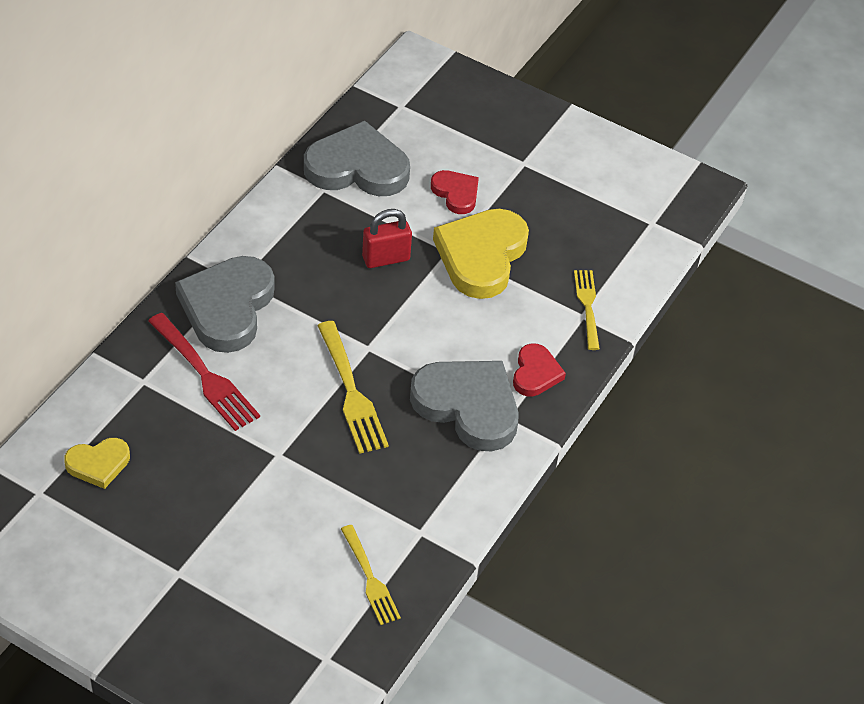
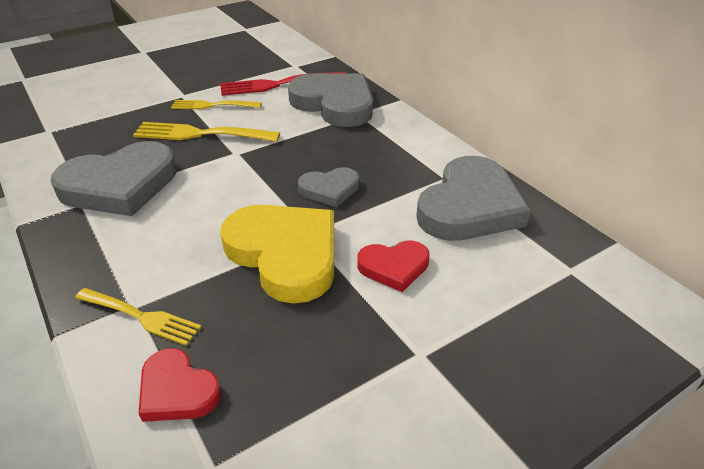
camera: 120 degrees right, 10 degrees down
yellow heart [64,438,130,489] -> none
yellow fork [341,525,401,625] -> yellow fork moved to [171,100,261,110]
red padlock [362,209,412,268] -> grey heart [298,167,359,207]
red heart [513,343,566,397] -> red heart moved to [139,348,221,422]

